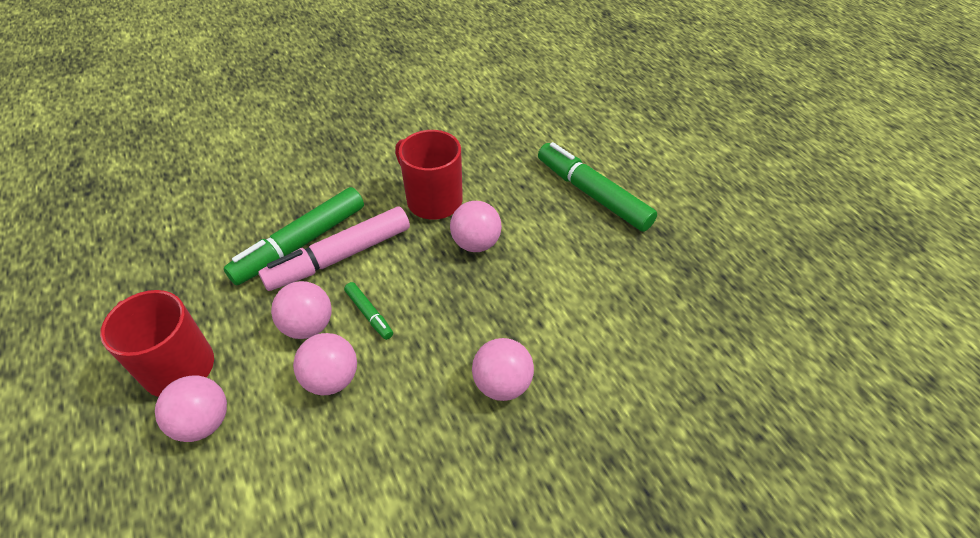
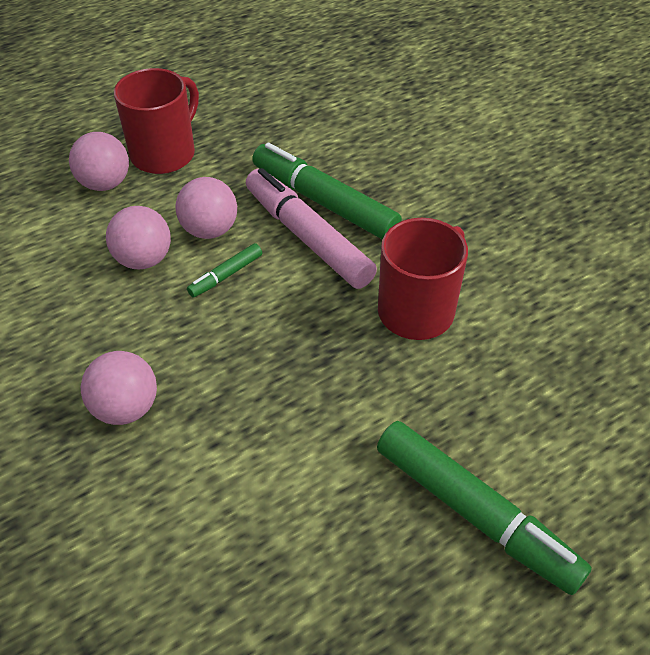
camera: 85 degrees right, 0 degrees up
pink ball [450,201,502,252] -> none
green marker [538,142,657,232] -> green marker turned 90 degrees clockwise [377,421,592,595]

